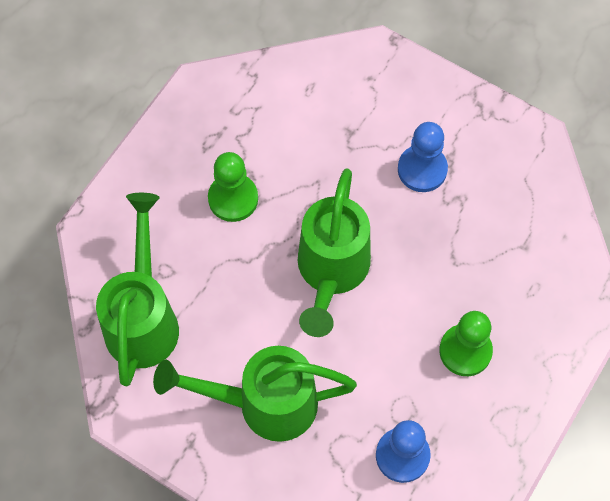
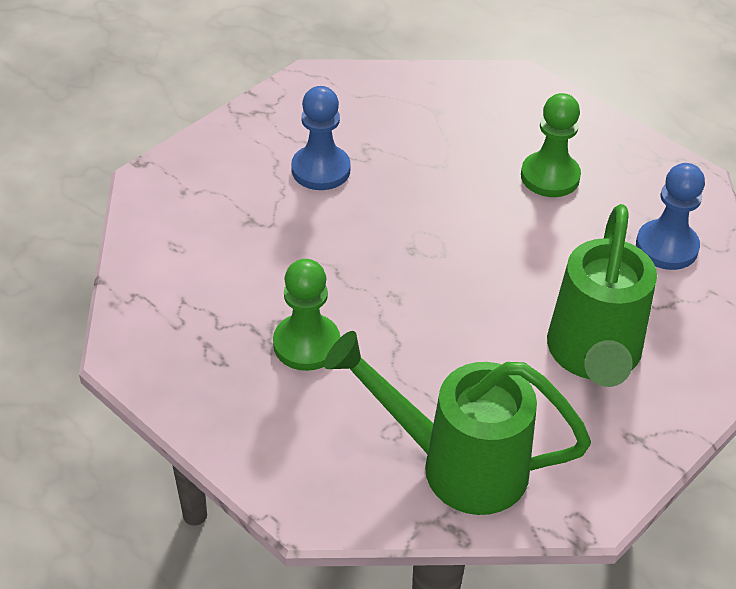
camera: 80 degrees left, 20 degrees down
green watering can [298,168,371,337] -> none

